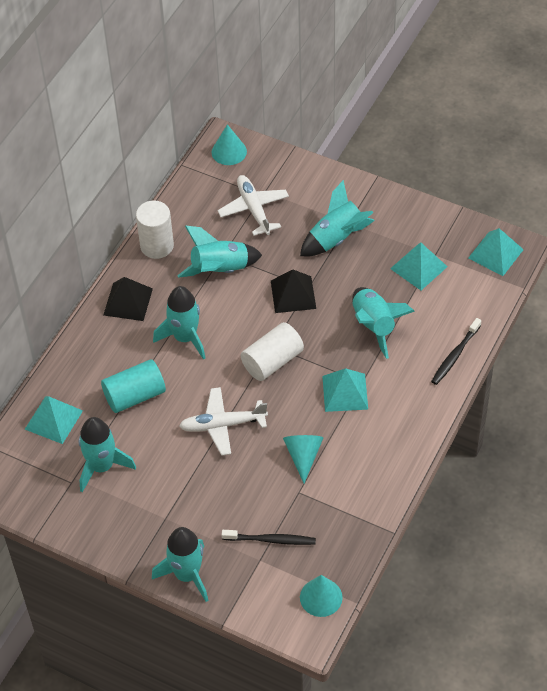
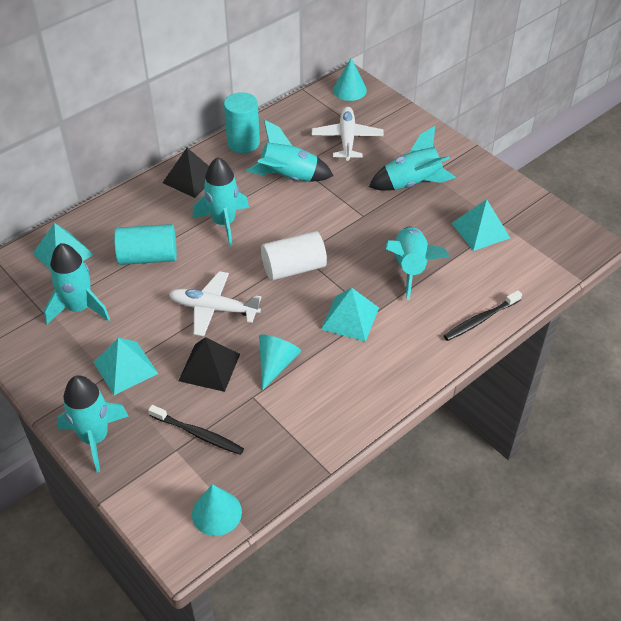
camera: 20 degrees right, 5 degrees down
white cylinder [136,200,174,259] -> turquoise cylinder [224,92,260,153]
black pyramid [271,269,316,313] -> black pyramid moved to [179,337,240,392]
turquoise pyramid [468,228,524,276] -> turquoise pyramid moved to [93,338,158,395]

